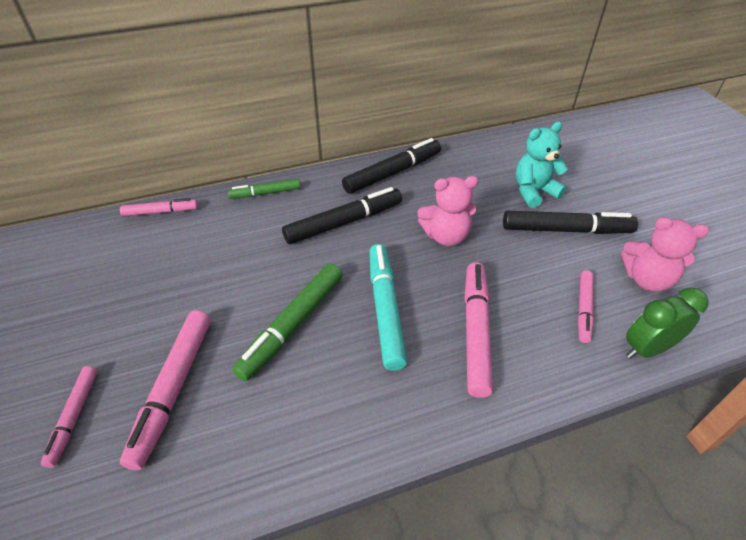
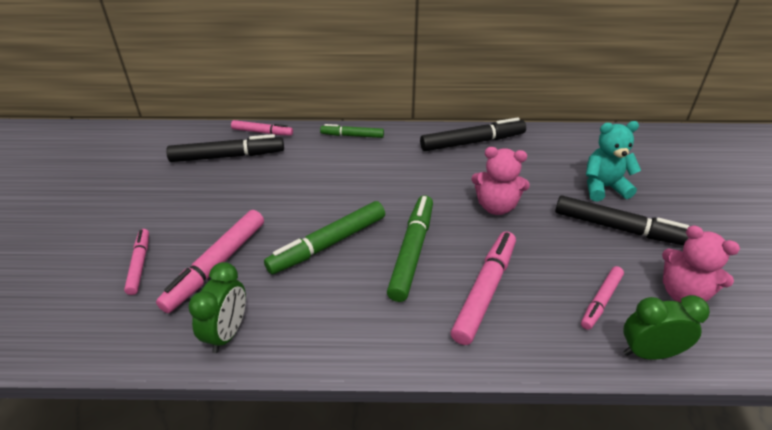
camera: 20 degrees right, 5 degrees down
pink marker [41,366,97,468] -> pink marker turned 150 degrees clockwise [124,229,149,295]
black marker [282,187,402,244] -> black marker moved to [166,134,284,162]
turquoise marker [370,244,407,371] -> green marker [387,195,433,302]
none -> green clock [188,262,246,353]

